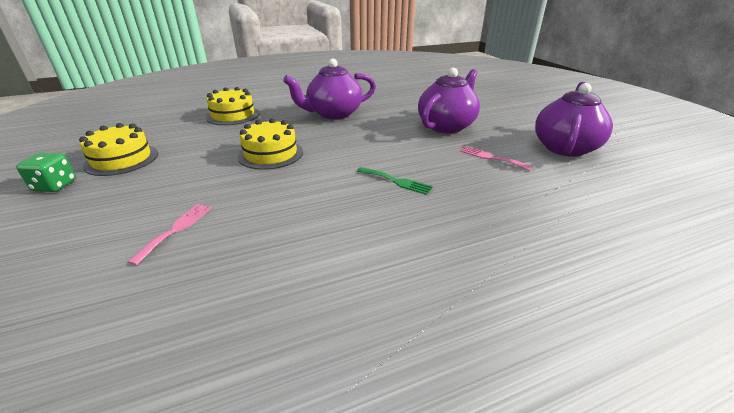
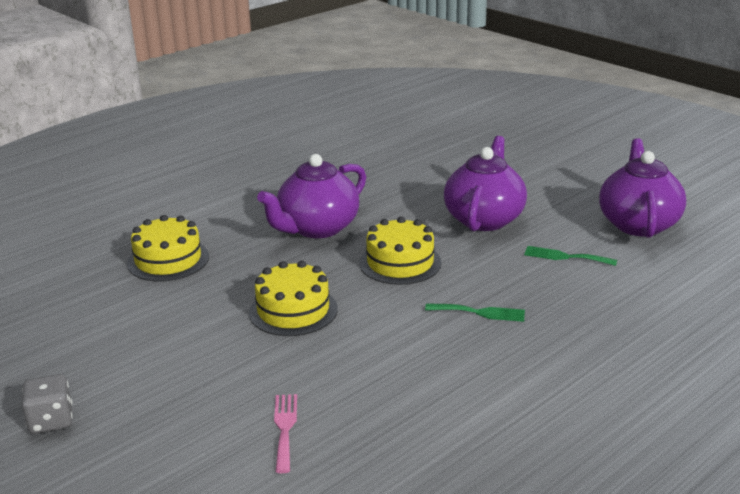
camera: 20 degrees left, 5 degrees down
green dice [16,153,76,192] -> grey dice [22,374,73,434]
yellow cake [79,123,158,176] -> yellow cake moved to [359,217,442,285]
pink fork [460,146,533,171] -> green fork [524,246,617,266]

